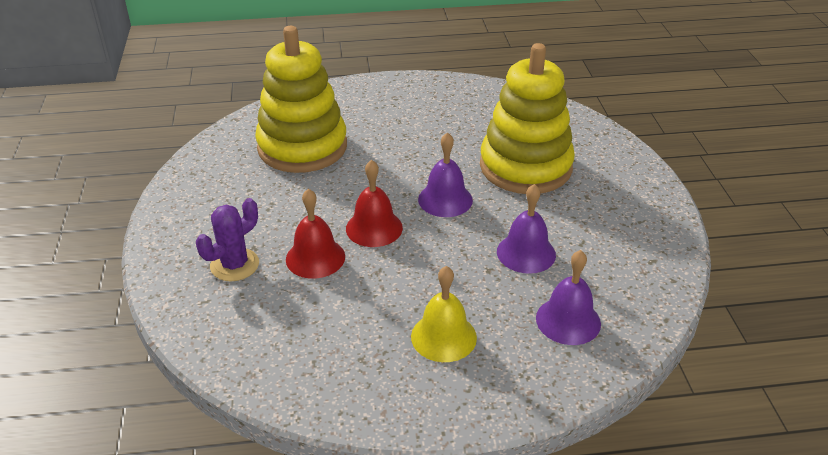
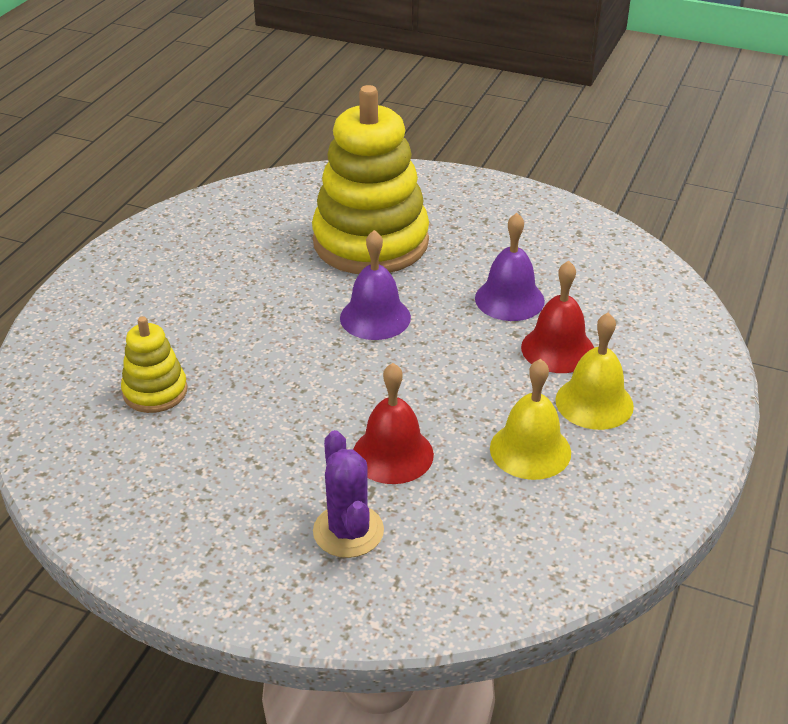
camera: 60 degrees left, 0 degrees up
yellow stacking toy [255,26,347,173] -> yellow stacking toy [121,316,188,413], size x0.47
red bell [346,160,403,247] -> red bell moved to [521,261,594,373]
purple bell [536,250,601,345] -> none
none -> yellow bell [490,359,571,480]

